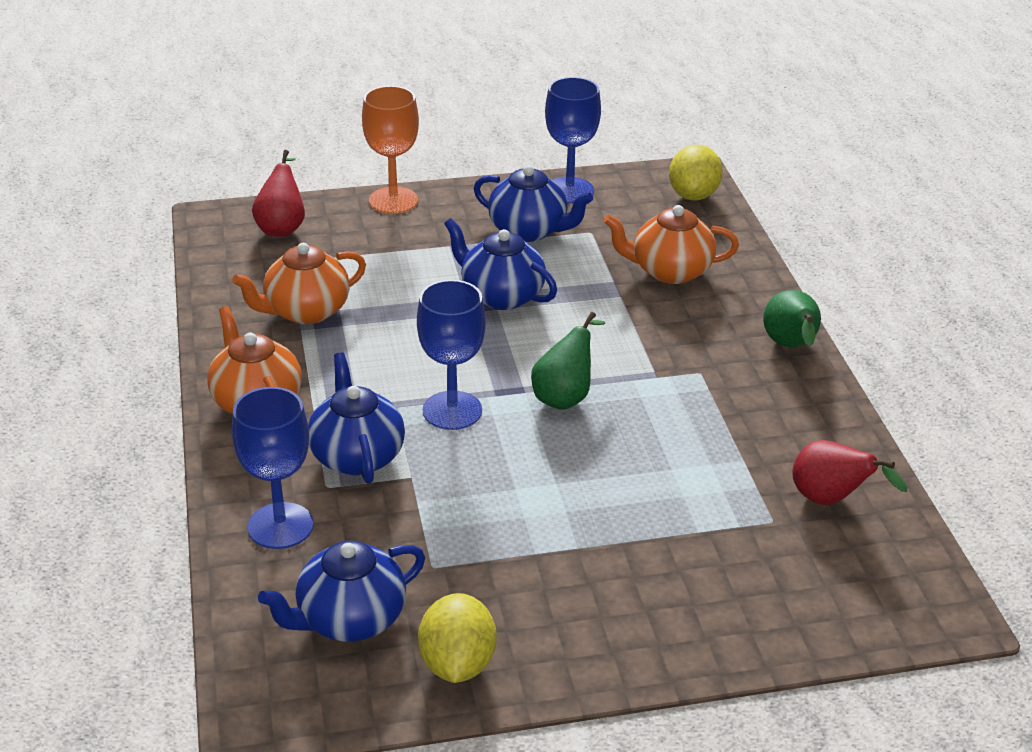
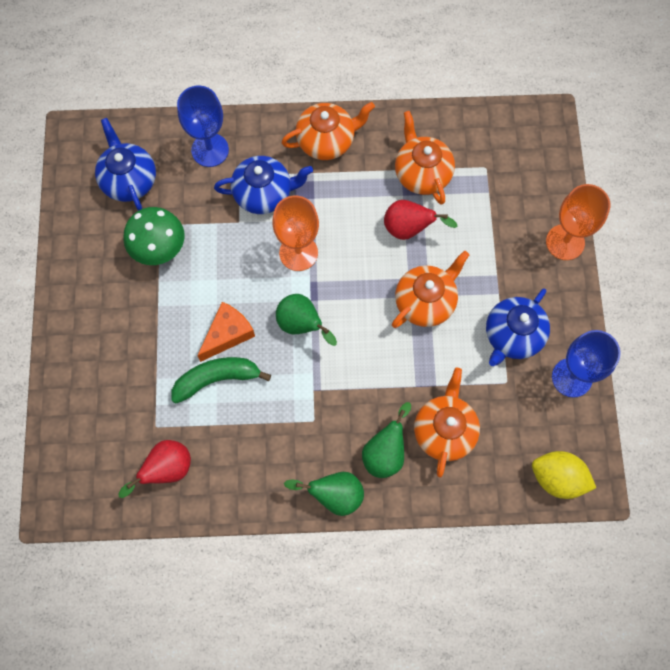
camera: 100 degrees right, 35 degrees up
red pear [252,150,305,237] -> red pear moved to [384,200,458,240]
blue goblet [417,280,486,430] -> orange goblet [272,196,319,271]
yellow lemon [418,593,497,683] -> none
blue teapot [444,218,557,310] -> orange teapot [392,251,470,328]
none -> green mushroom [123,207,185,265]
none -> green banana [171,357,271,403]
none -> orange cheese [197,302,255,362]
none -> green pear [362,402,411,478]

